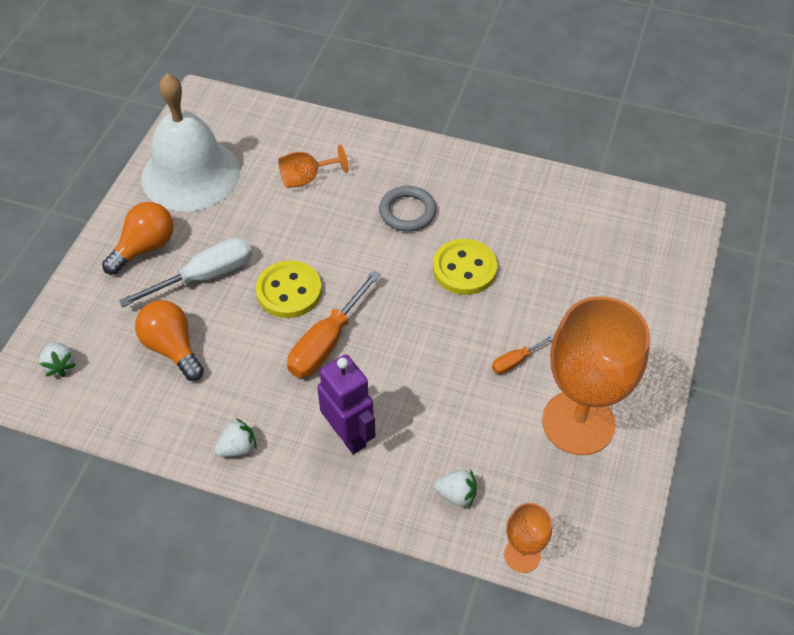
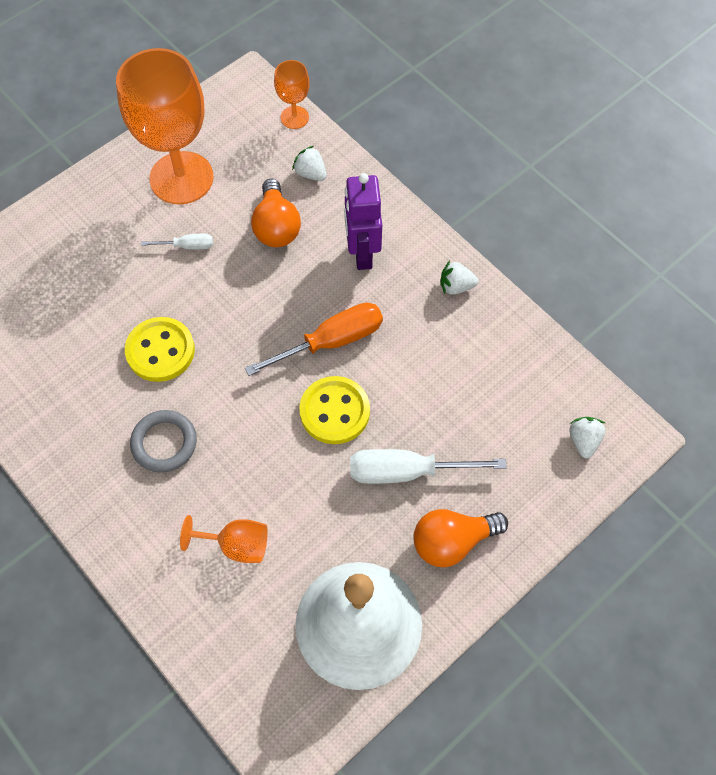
camera: 150 degrees left, 10 degrees up
orange light bulb [135,300,204,381] -> orange light bulb moved to [251,179,301,247]
orange screwdriver [492,335,554,374] -> white screwdriver [141,234,213,250]

